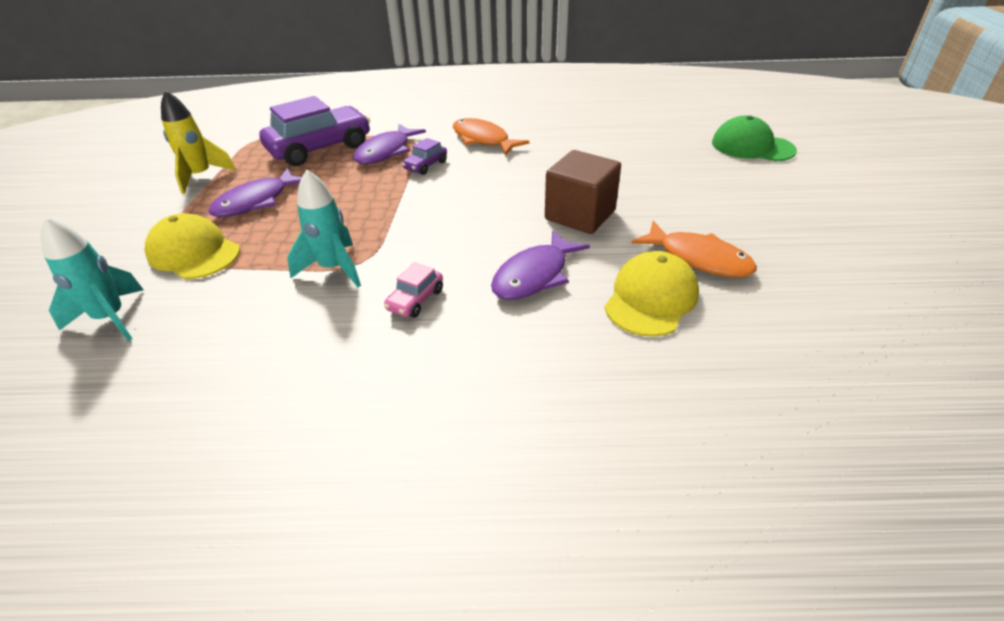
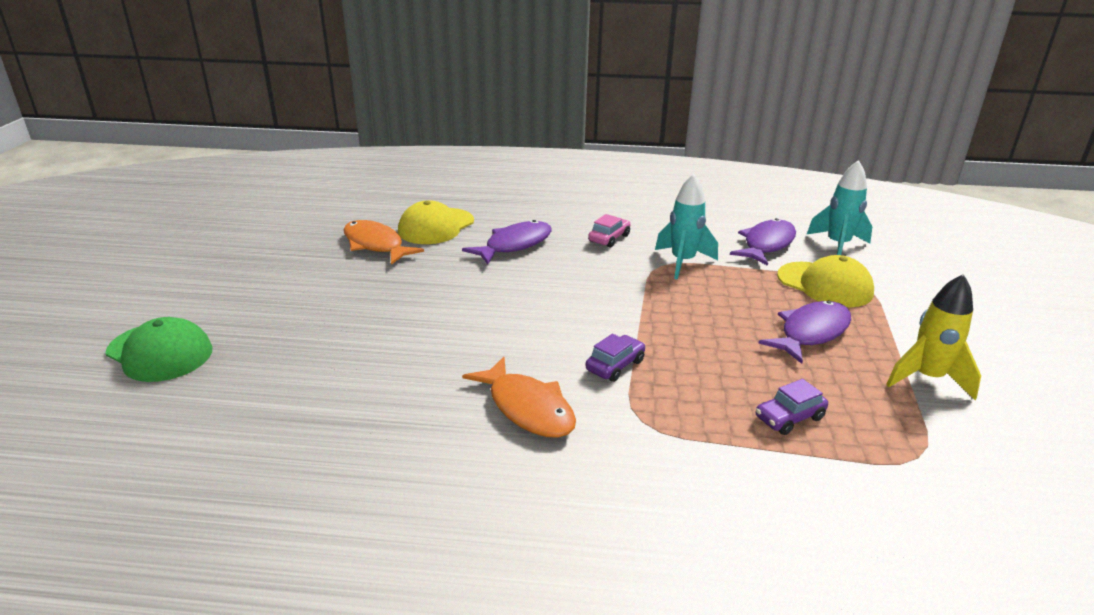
camera: 175 degrees left, 10 degrees down
purple car [259,96,370,166] -> purple car [756,379,828,435], size x0.45
purple fish [353,124,426,164] -> purple fish moved to [730,218,796,266]
brown cube [545,150,621,234] -> none

